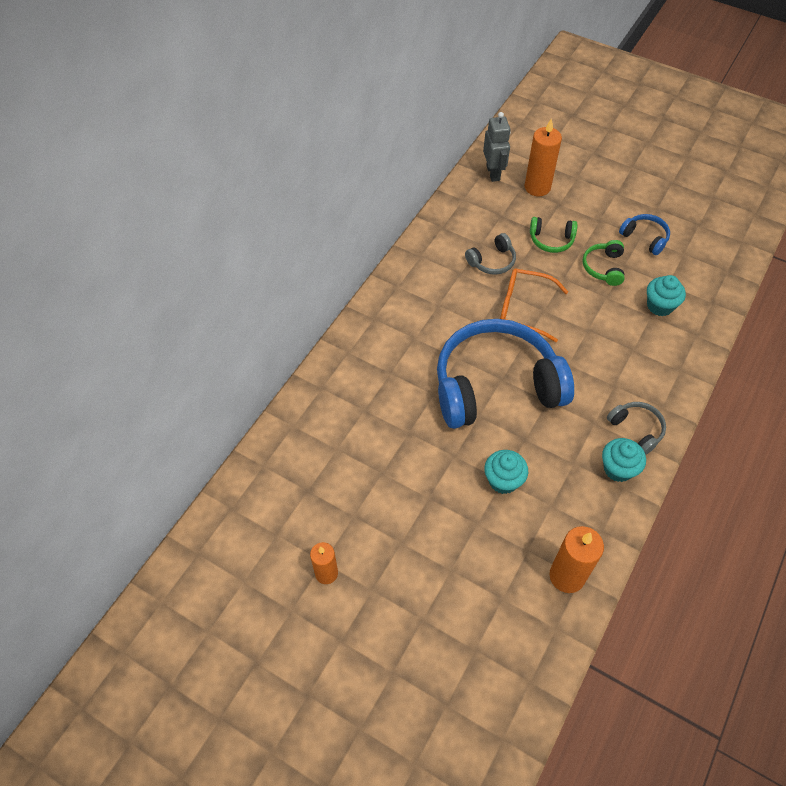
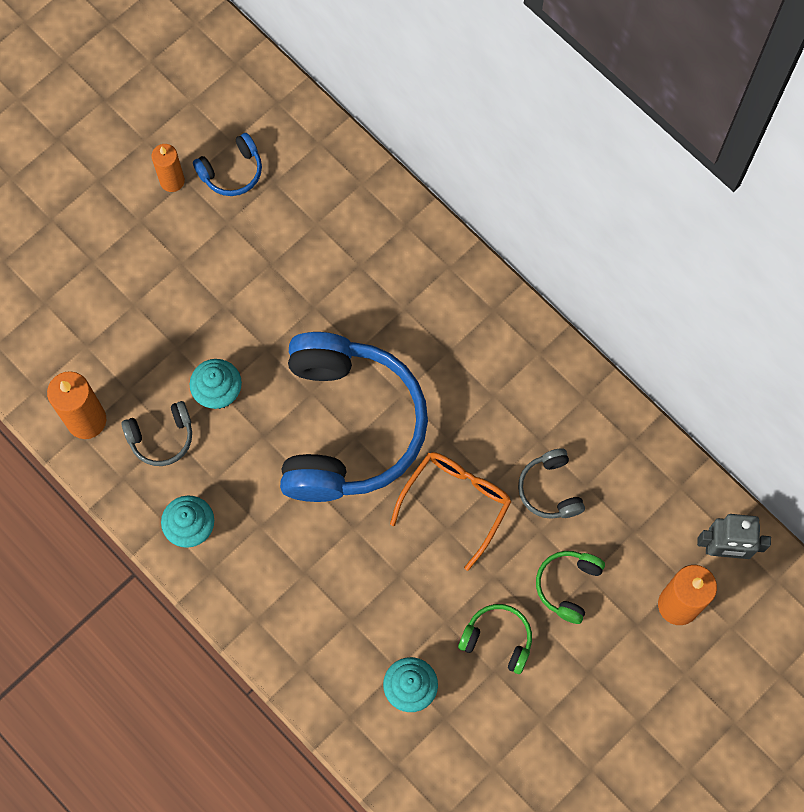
camera: 105 degrees right, 15 degrees up
grey headphones [607,402,666,455] -> grey headphones moved to [121,401,192,466]
blue headphones [619,214,670,255] -> blue headphones moved to [193,133,262,196]

